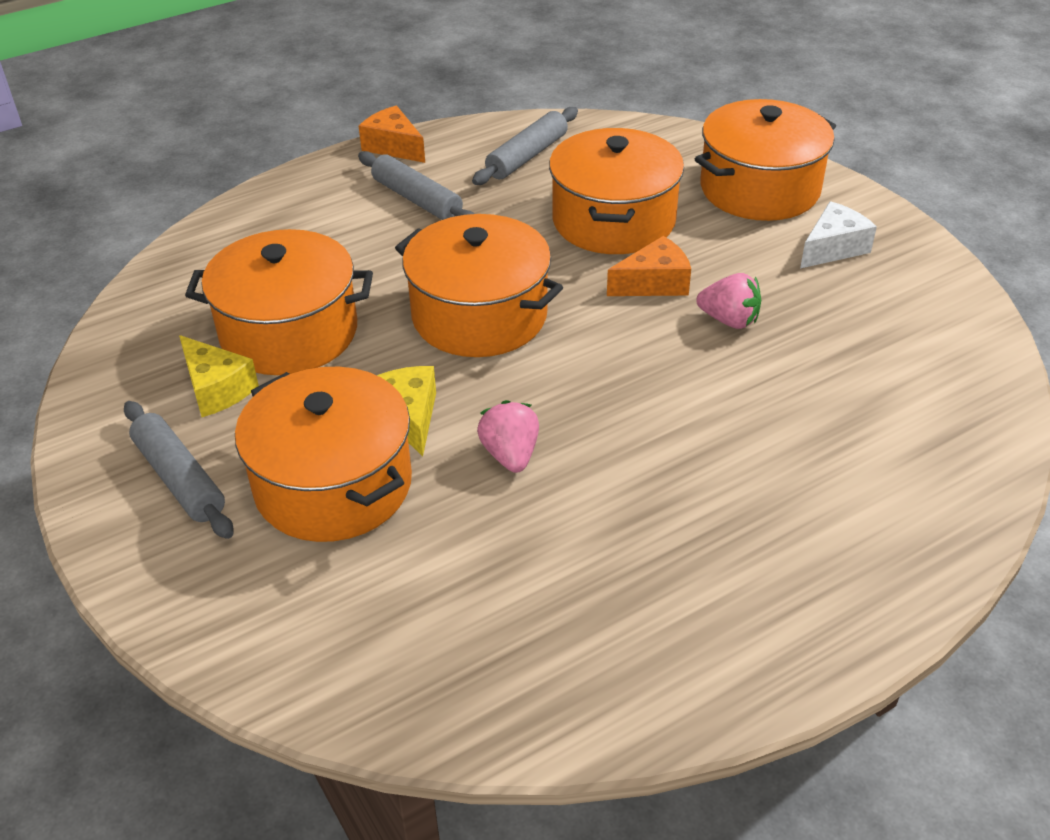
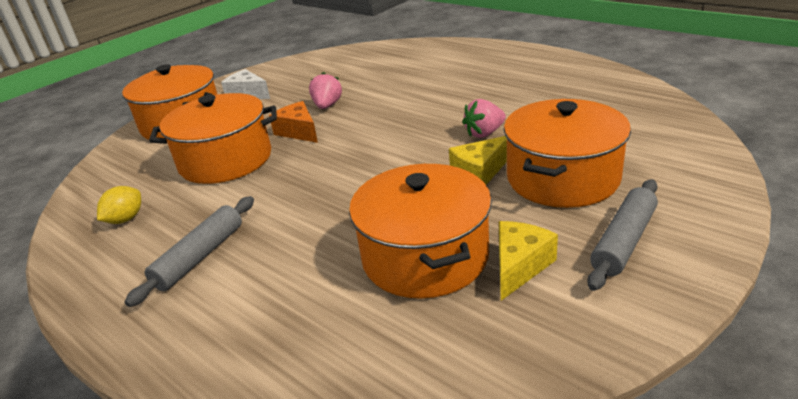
camera: 105 degrees left, 10 degrees down
orange cheese [359,106,425,163] -> none
orange pot [395,214,563,357] -> none
grey rolling pin [472,107,578,185] -> yellow lemon [97,186,141,224]

